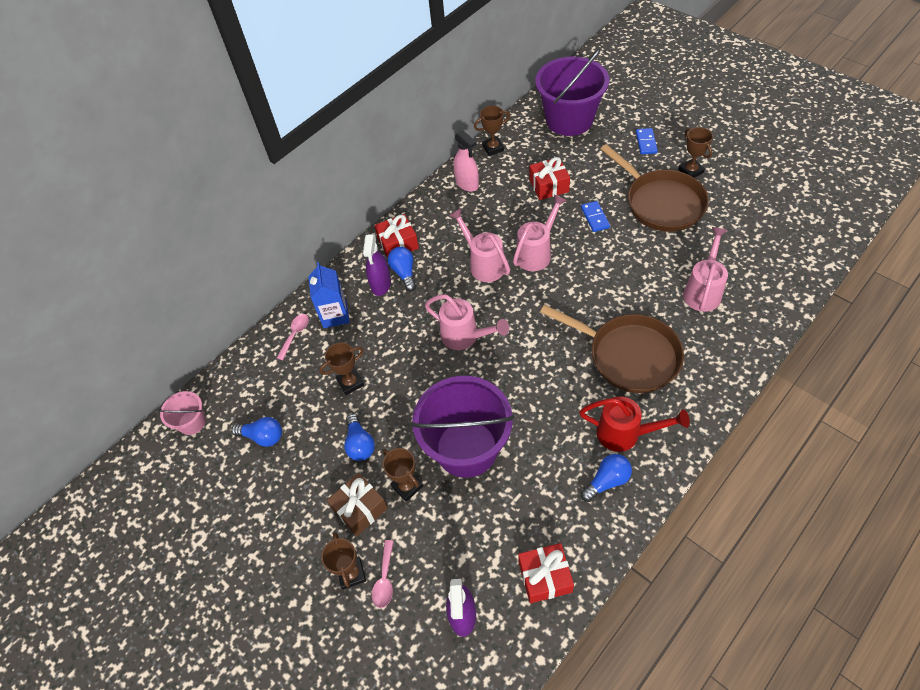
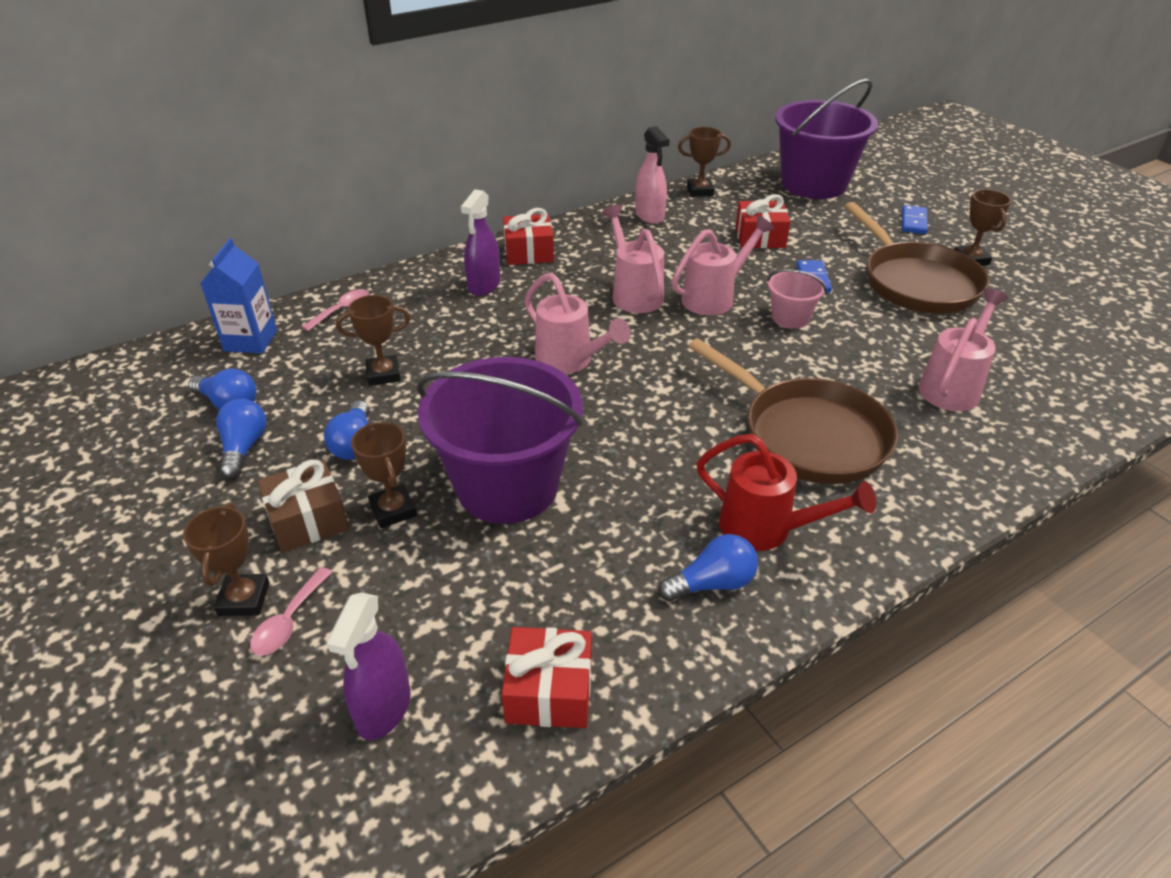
camera: 10 degrees right, 15 degrees down
pink bucket [158,391,206,435] -> pink bucket moved to [768,269,826,329]
blue carton [308,262,350,328] -> blue carton moved to [200,238,277,353]
blue light bulb [388,247,416,292] -> blue light bulb moved to [216,399,266,479]

